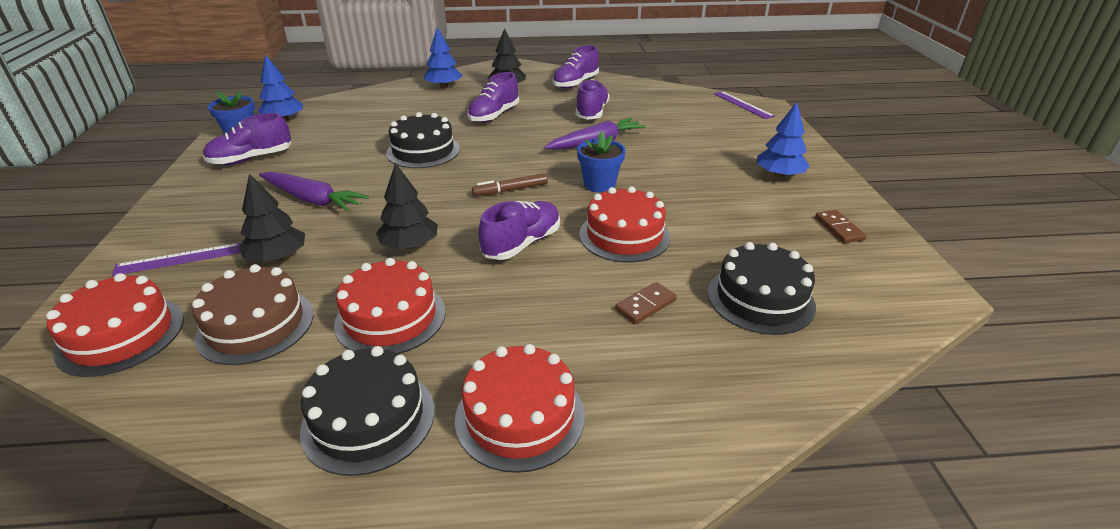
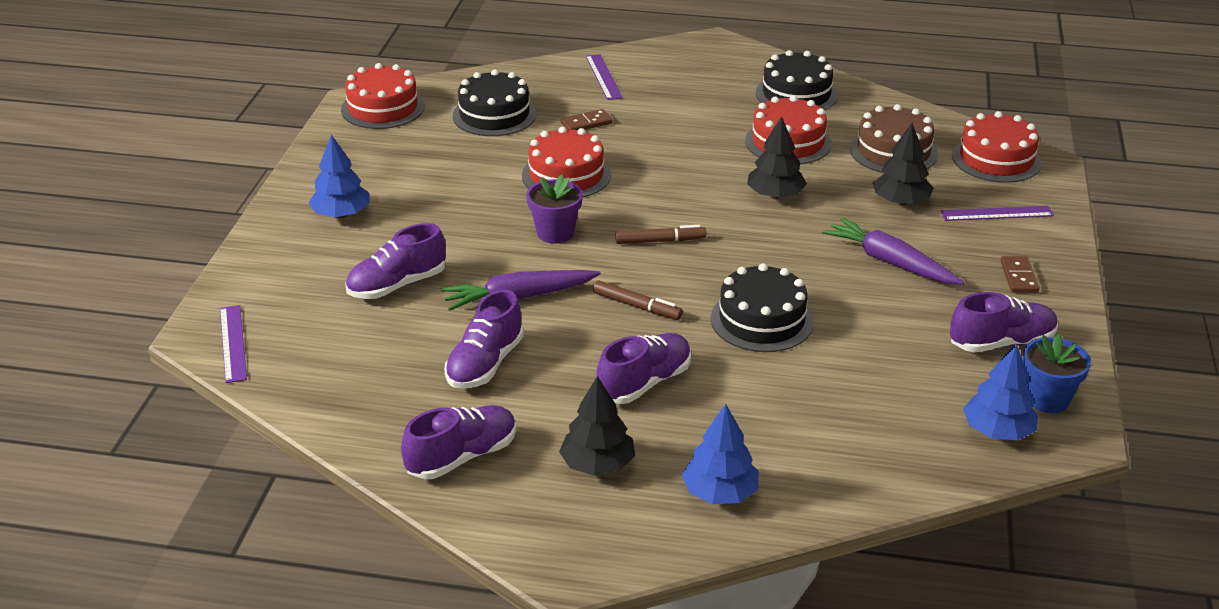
camera: 165 degrees left, 0 degrees up
red cake [455,344,585,473] -> red cake moved to [341,63,425,129]
purple shoe [478,201,560,260] -> purple shoe moved to [346,223,446,299]
blue flower pot [577,131,625,193] -> purple flower pot [526,175,583,244]
brown domino [815,210,866,243] -> brown domino moved to [1001,256,1039,293]
none -> purple ruler [586,54,623,100]
none -> brown marker [593,281,683,320]

